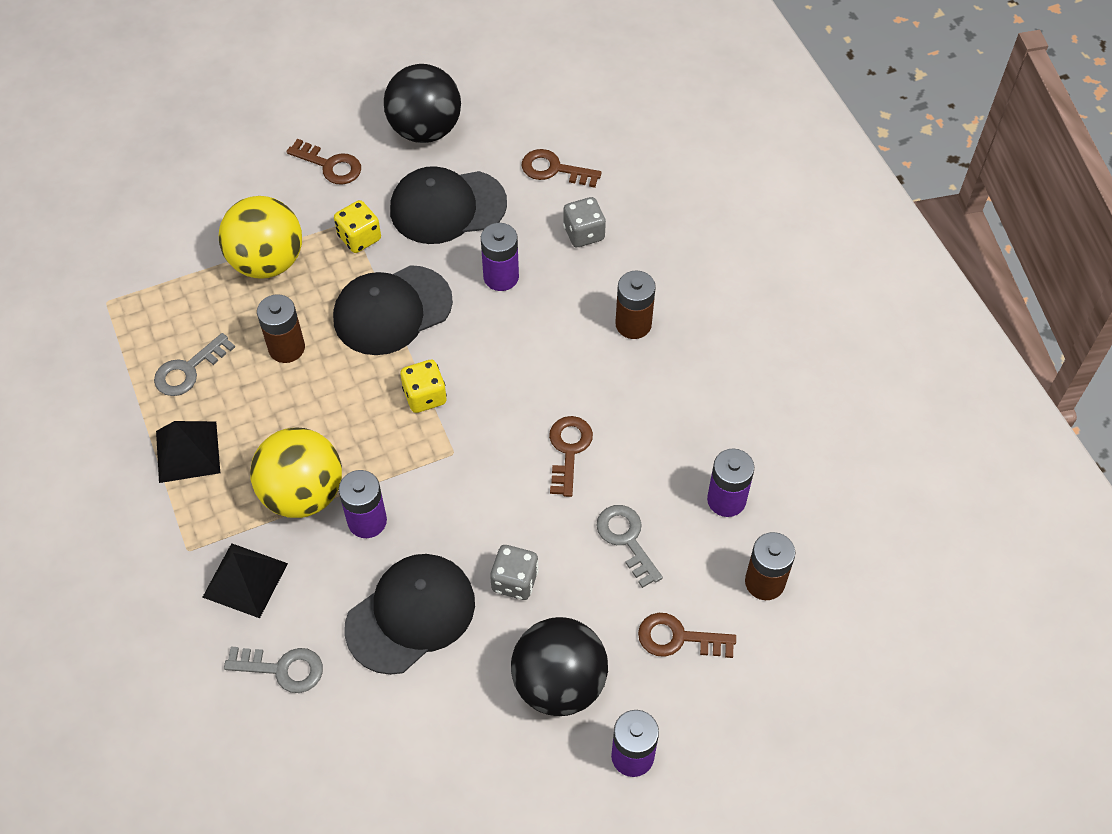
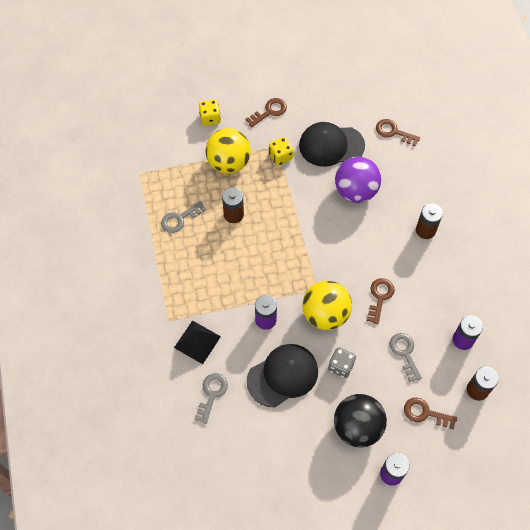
camera: 10 degrees right, 5 degrees up
black pyramid [156,421,220,483] -> none
grey key [224,647,323,693] -> grey key turned 90 degrees counterclockwise [195,373,228,424]
yellow ball [250,428,342,518] -> yellow ball moved to [303,281,352,330]
brown key [286,139,361,185] -> brown key turned 75 degrees counterclockwise [246,98,287,127]
black cap [333,265,453,355] -> none
black ball [384,64,461,143] -> none
yellow dice [400,360,447,413] -> yellow dice moved to [199,100,221,126]
purple battery [481,223,519,291] -> purple ball [335,157,381,203]
grey dice [563,197,606,247] -> none

